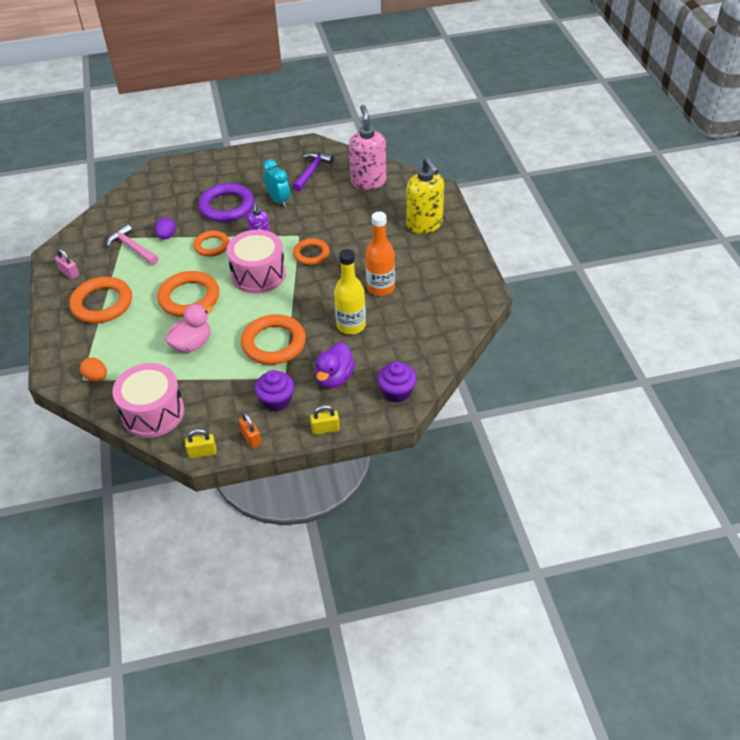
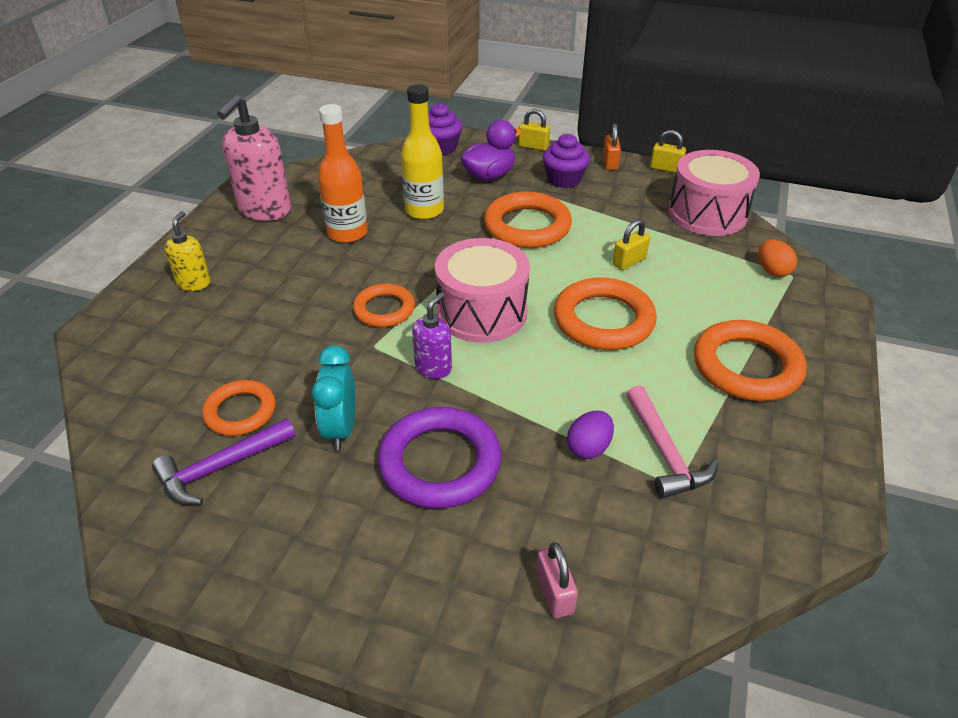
camera: 150 degrees left, 5 degrees down
pink padlock [55,248,79,280] -> pink padlock moved to [536,542,578,618]
pink duck [165,304,213,353] -> yellow padlock [613,219,650,270]
orange ring [193,230,230,257] -> orange ring moved to [202,380,276,436]
pink soap dispenser [349,105,386,190] -> pink soap dispenser moved to [217,94,291,221]
yellow soap dispenser [406,157,444,234] -> yellow soap dispenser [164,211,211,291], size x0.55

